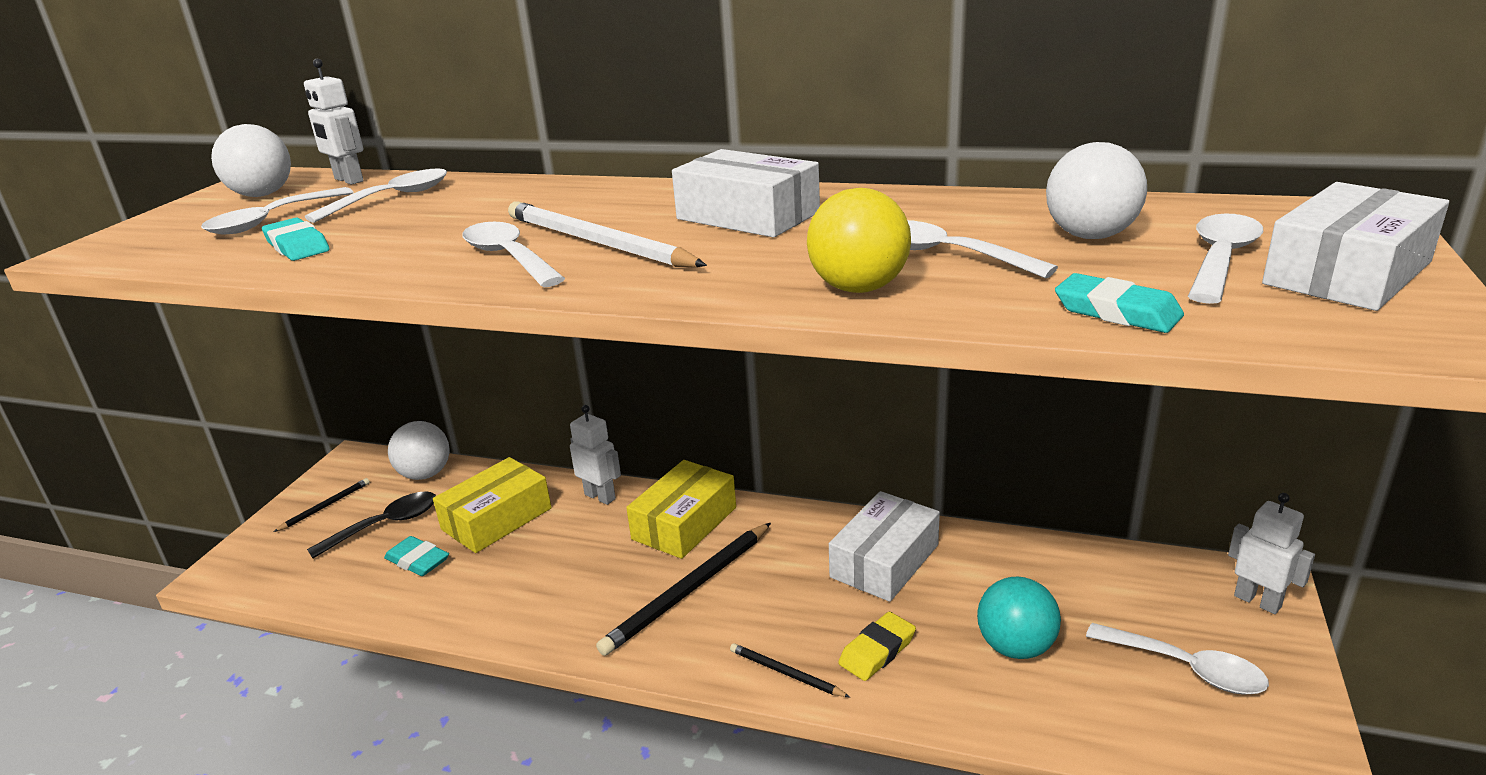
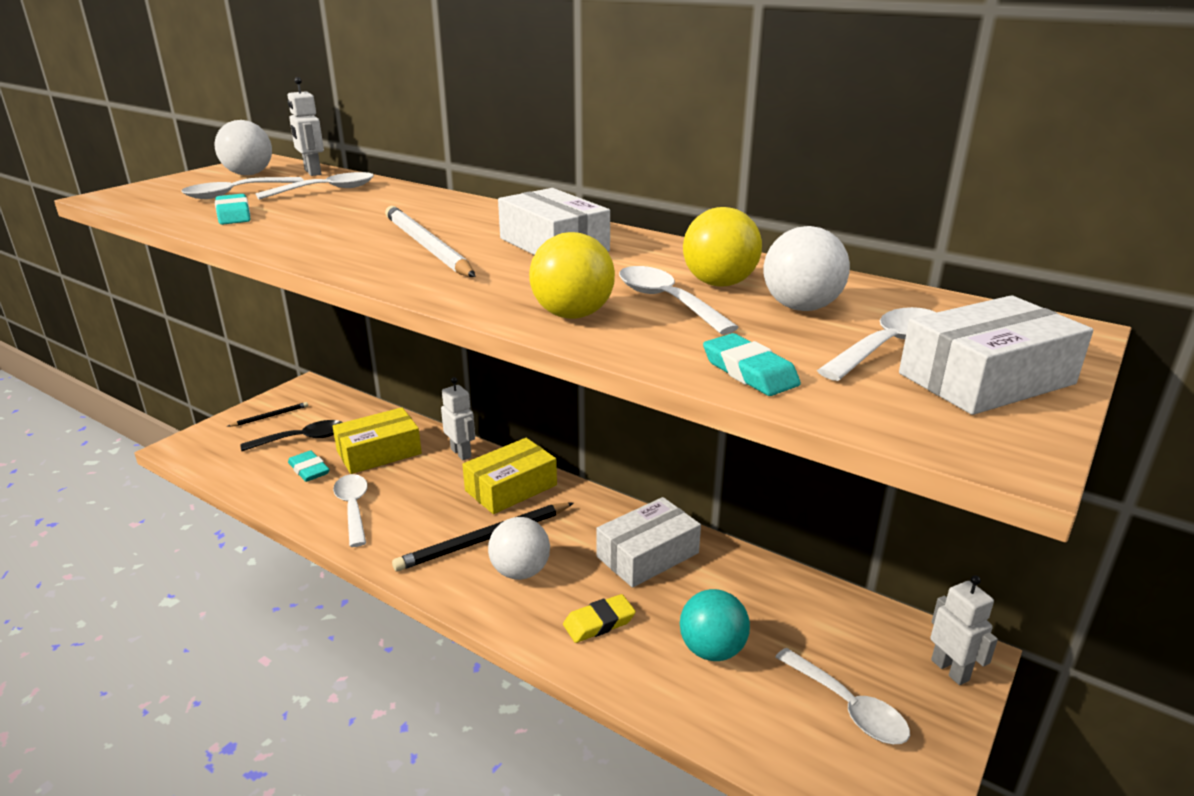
camera: 15 degrees right, 0 degrees up
white ball [388,421,450,480] -> white ball moved to [488,517,550,580]
white spoon [462,222,565,287] -> white spoon moved to [333,474,368,547]
black pencil [730,643,850,697] -> none
none -> yellow ball [683,207,762,286]

